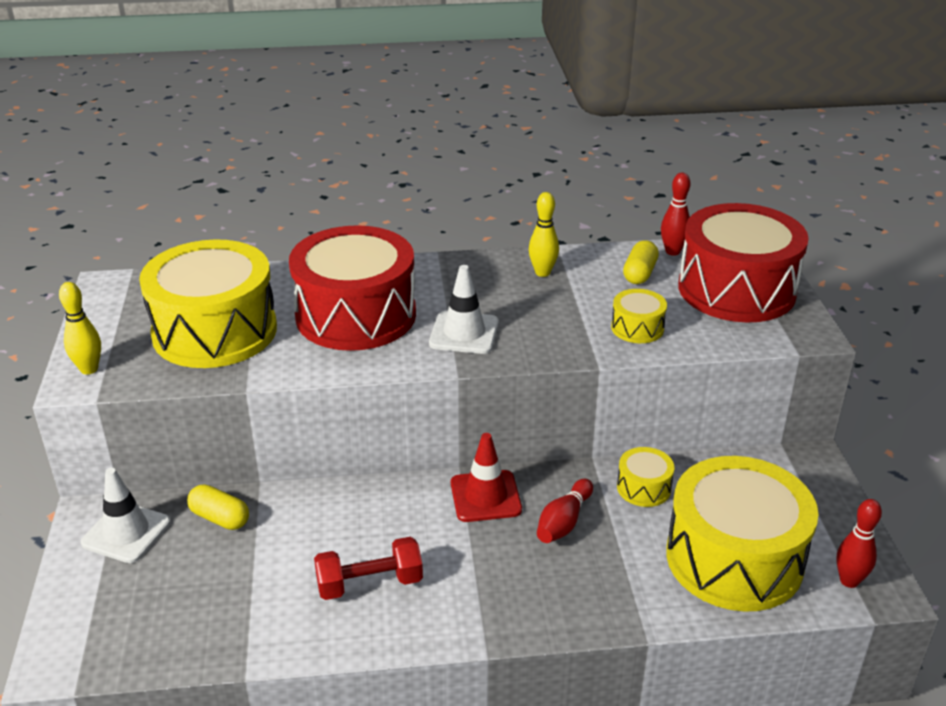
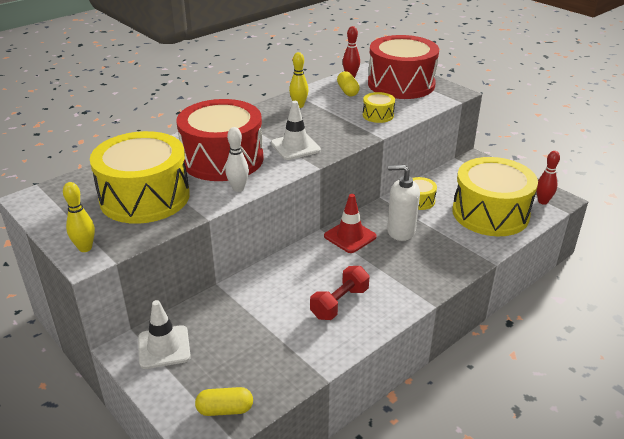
camera: 35 degrees left, 0 degrees up
yellow capsule [187,484,249,530] -> yellow capsule moved to [195,387,253,416]
red bowling pin [537,479,593,543] -> white soap dispenser [387,165,420,241]
none -> white bowling pin [225,127,249,192]

